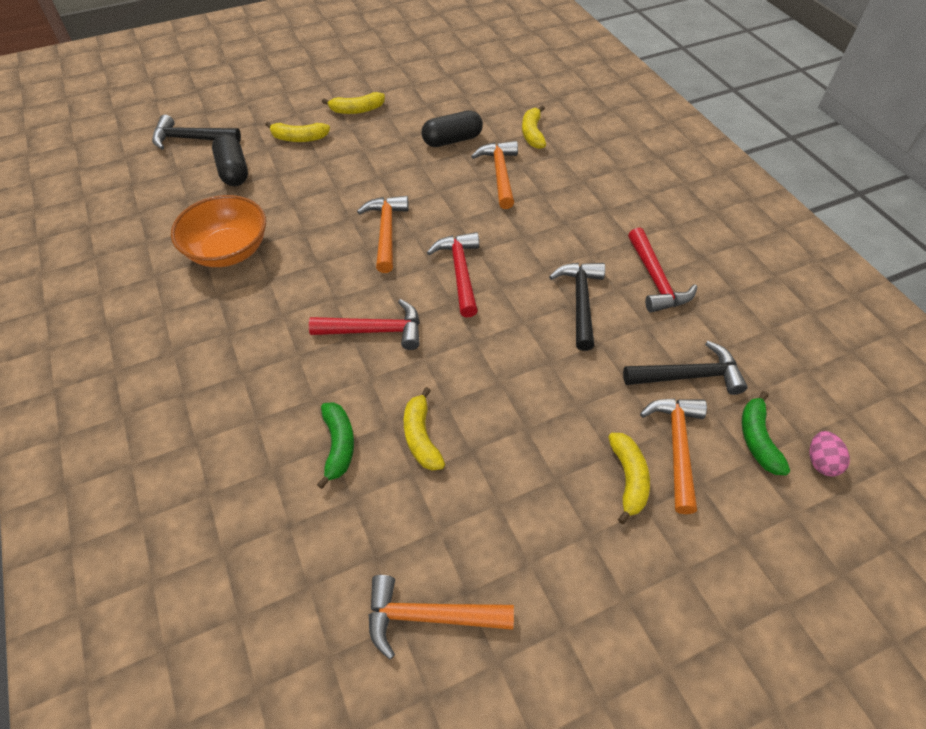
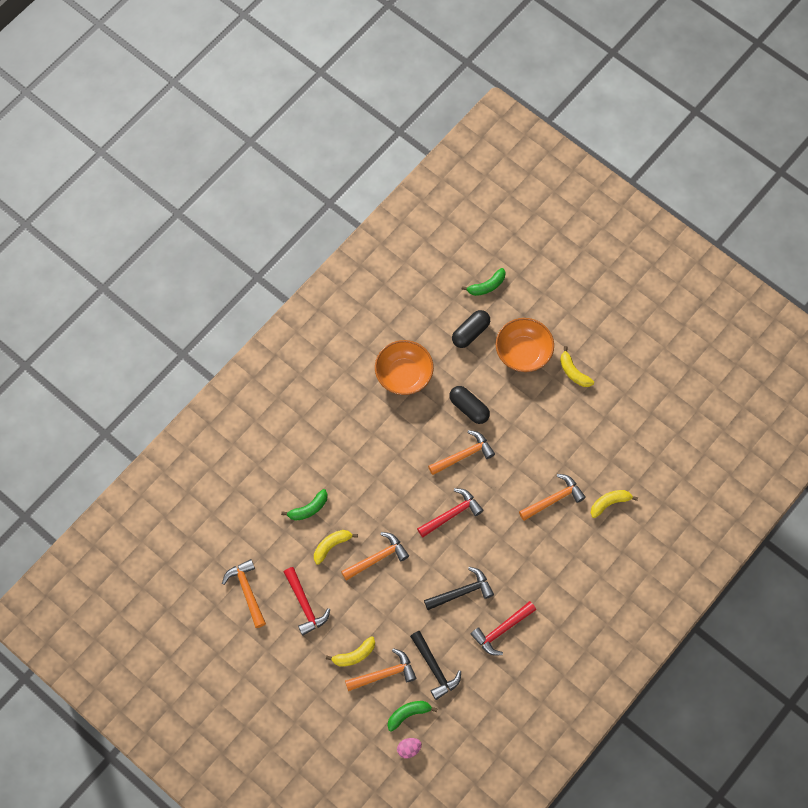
camera: 65 degrees right, 15 degrees up
black hammer [152,115,241,150] -> green banana [461,268,506,296]
yellow banana [265,122,330,142] -> orange bowl [496,318,554,372]
red hammer [309,299,420,350] -> red hammer moved to [284,567,330,636]
black capsule [421,110,483,147] -> black capsule moved to [449,386,490,424]
none -> orange hammer [341,532,409,581]

